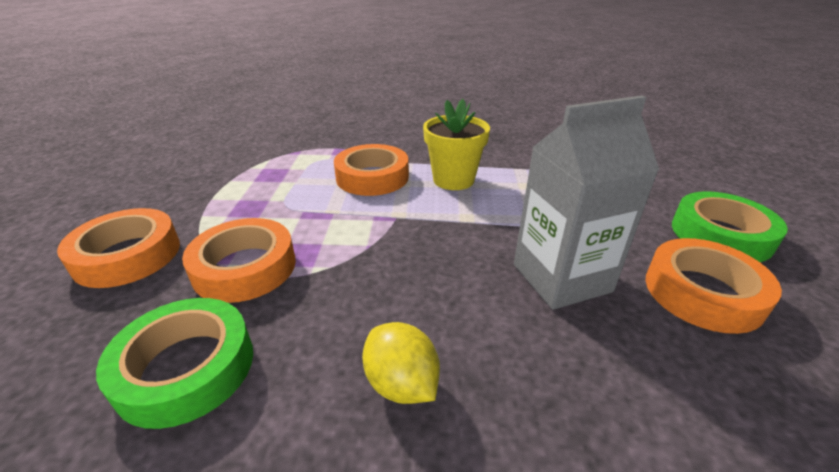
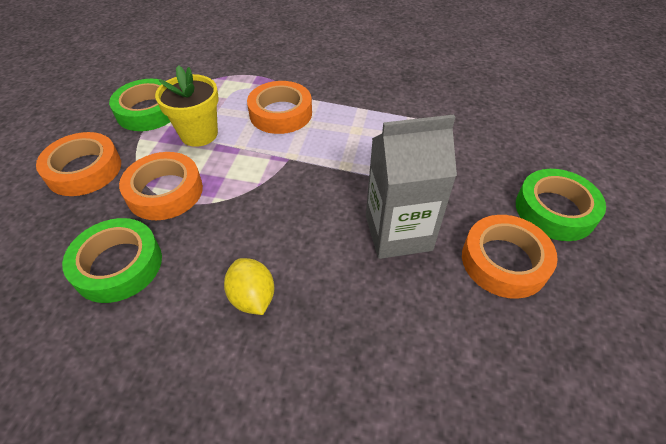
camera: 10 degrees right, 15 degrees up
yellow flower pot [423,99,490,190] -> yellow flower pot moved to [155,65,219,147]
none -> green tape [109,79,170,131]

